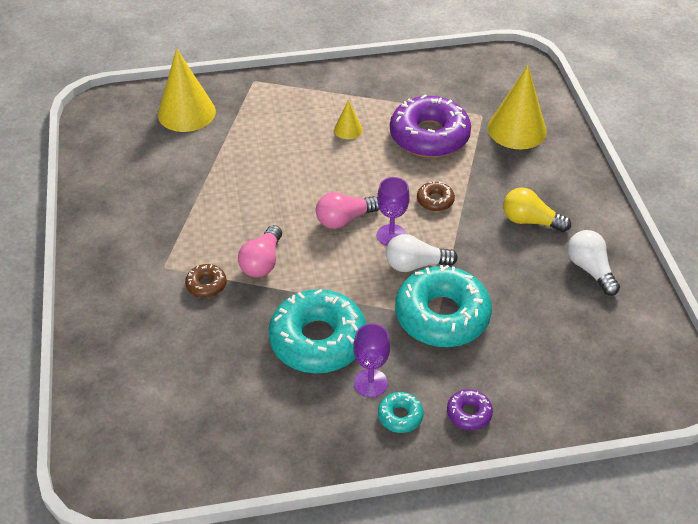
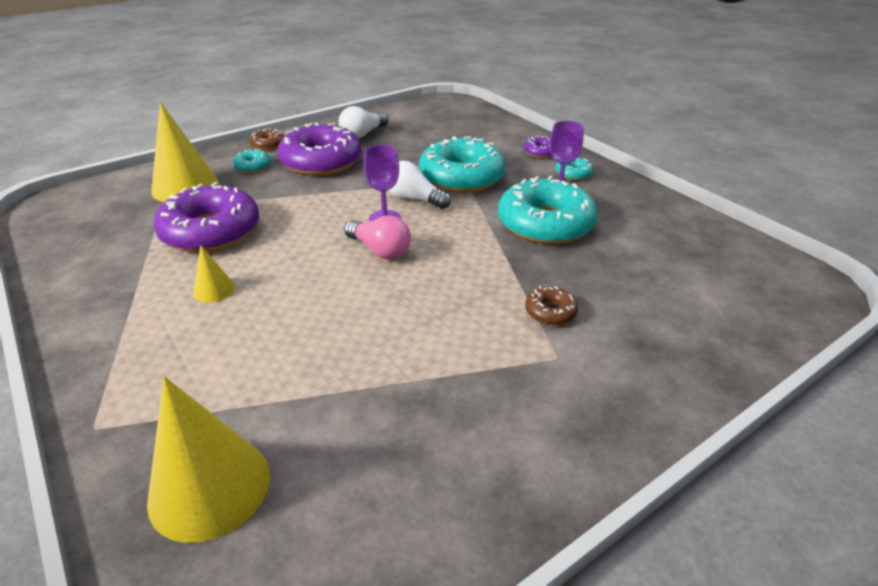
camera: 115 degrees left, 10 degrees down
pink light bulb [238,225,282,277] -> none
white light bulb [386,234,458,272] -> white light bulb turned 150 degrees clockwise [388,161,451,209]
brown donut [417,181,455,211] -> brown donut moved to [250,128,284,150]
yellow light bulb [503,188,571,232] -> purple donut [278,122,362,176]
none -> turquoise donut [233,149,271,173]

